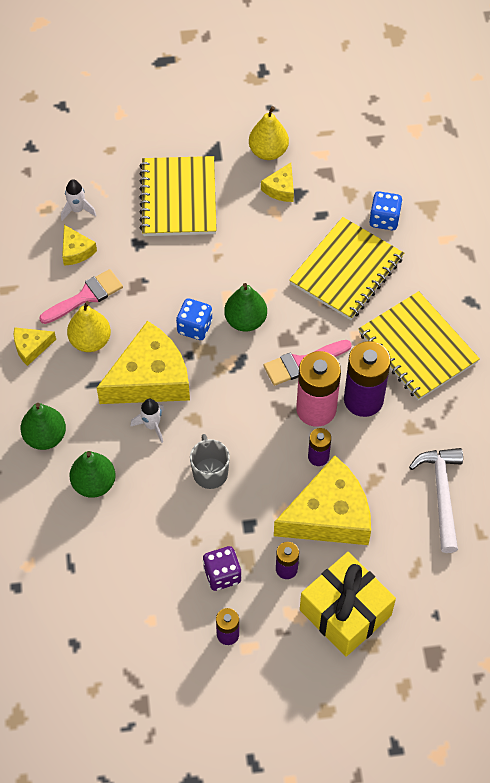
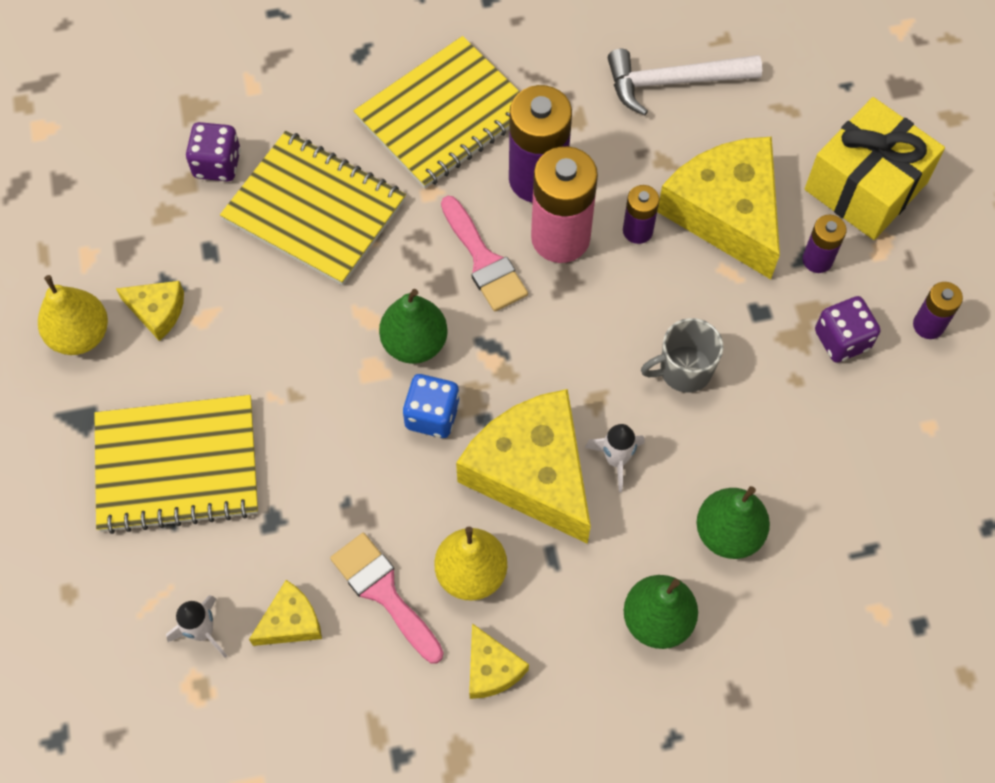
camera: 95 degrees left, 5 degrees up
blue dice [369,191,402,230] -> purple dice [186,122,241,182]

